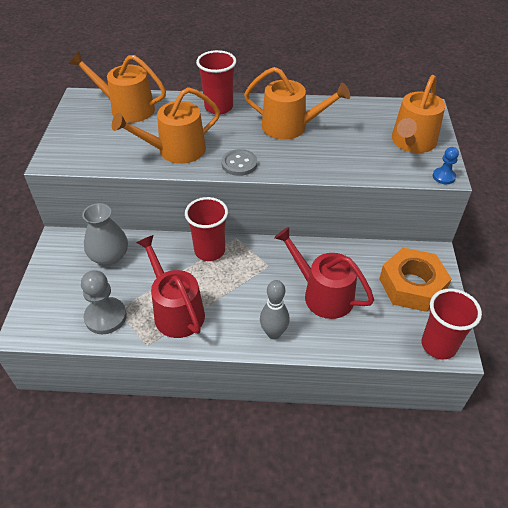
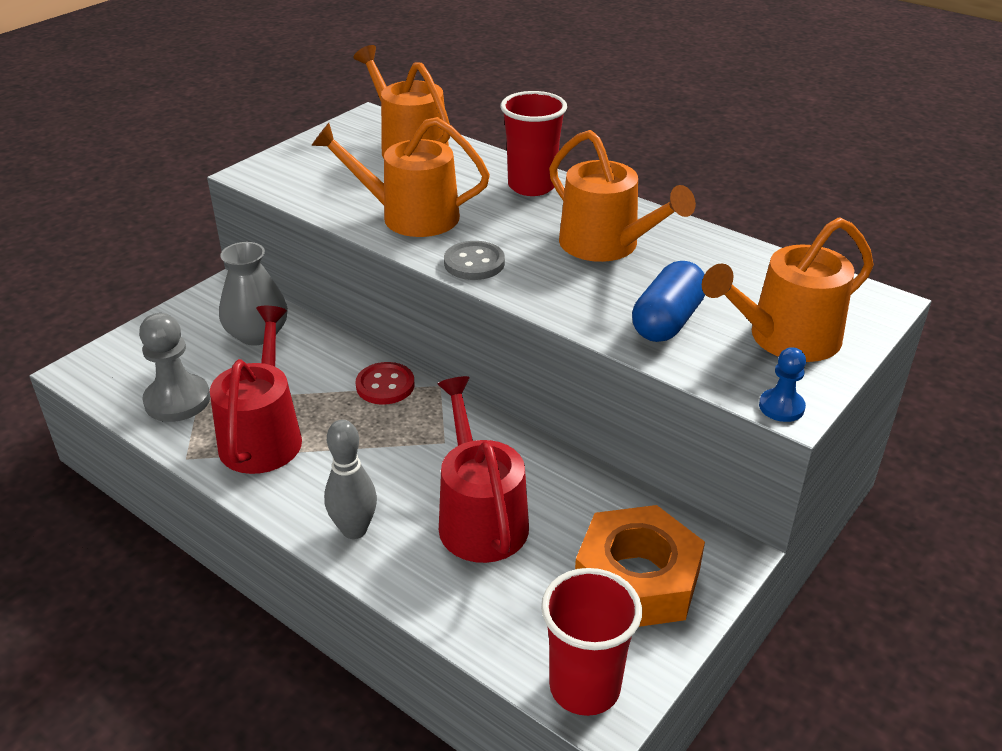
camera: 35 degrees right, 10 degrees down
red cup [185,197,228,261] -> red button [356,362,414,405]
none -> blue capsule [632,261,705,342]

